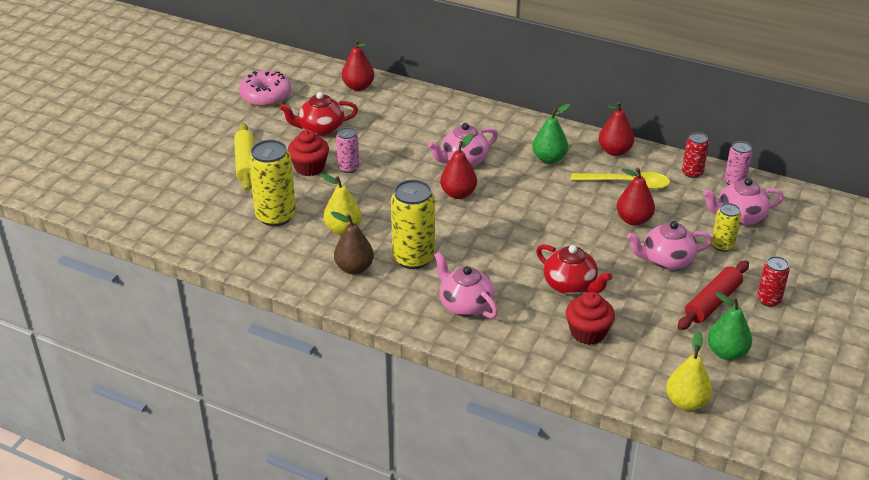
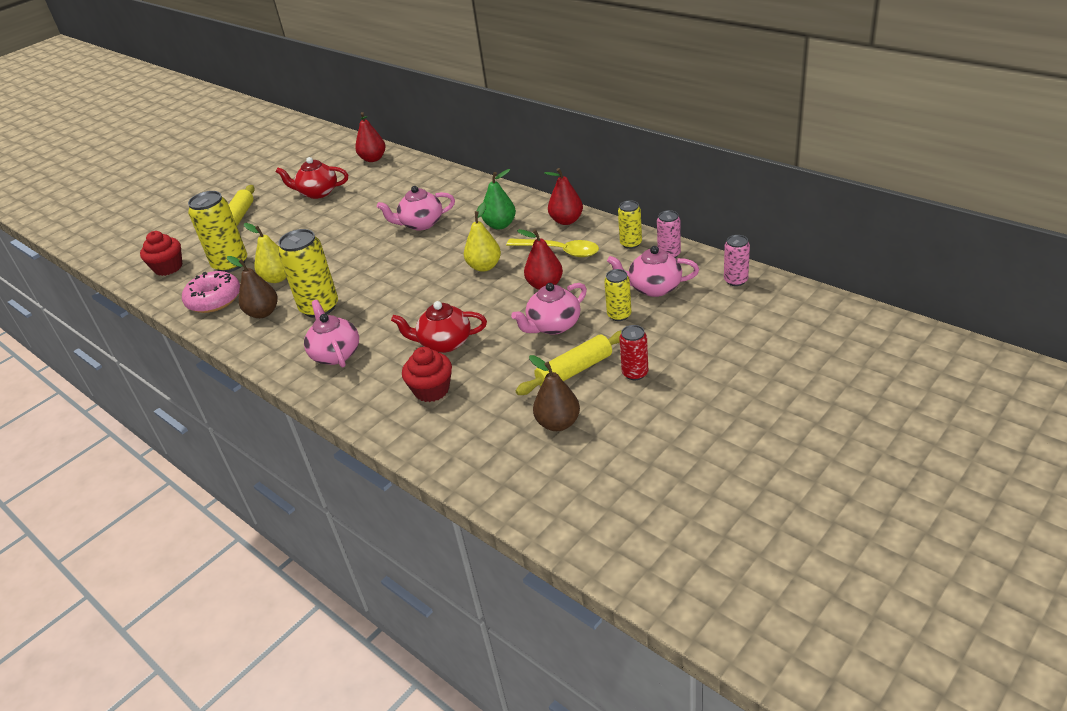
camera: 20 degrees right, 0 degrees up
pink donut [239,70,291,107] -> pink donut moved to [182,271,240,313]
red cupcake [288,130,329,176] -> red cupcake moved to [140,231,182,276]
pink can [336,127,359,173] -> pink can moved to [724,235,750,286]
red pear [440,134,477,199] -> none
red teapot [536,244,612,295] -> red teapot turned 120 degrees clockwise [391,301,487,353]
pink teapot [627,221,712,270] -> pink teapot turned 45 degrees counterclockwise [511,283,587,335]
yellow pear [666,331,712,411] -> yellow pear moved to [464,202,501,272]
red rolling pin [678,260,749,330] -> yellow rolling pin [516,330,622,395]
red can [682,132,709,178] -> yellow can [618,200,642,249]
green pear [708,292,752,360] -> brown pear [529,355,580,431]

